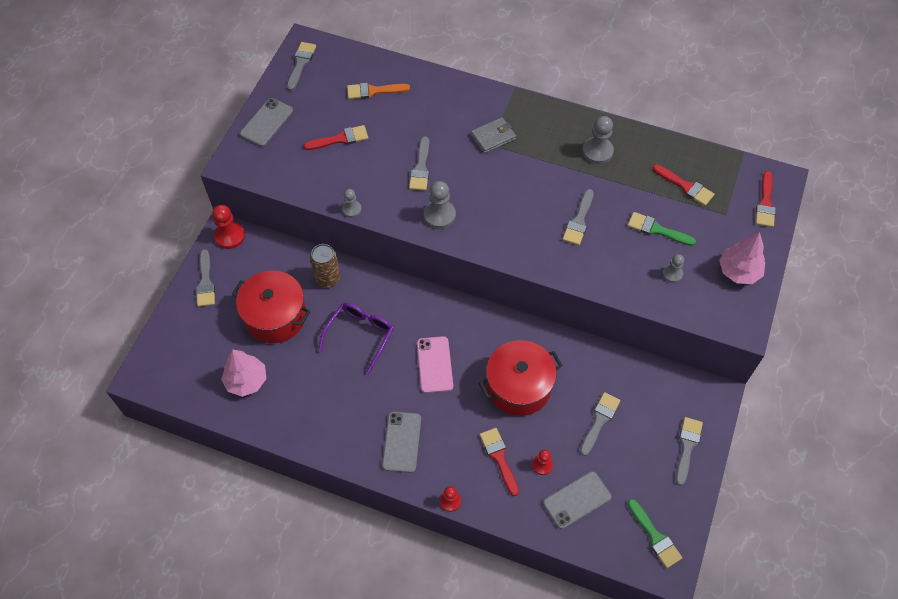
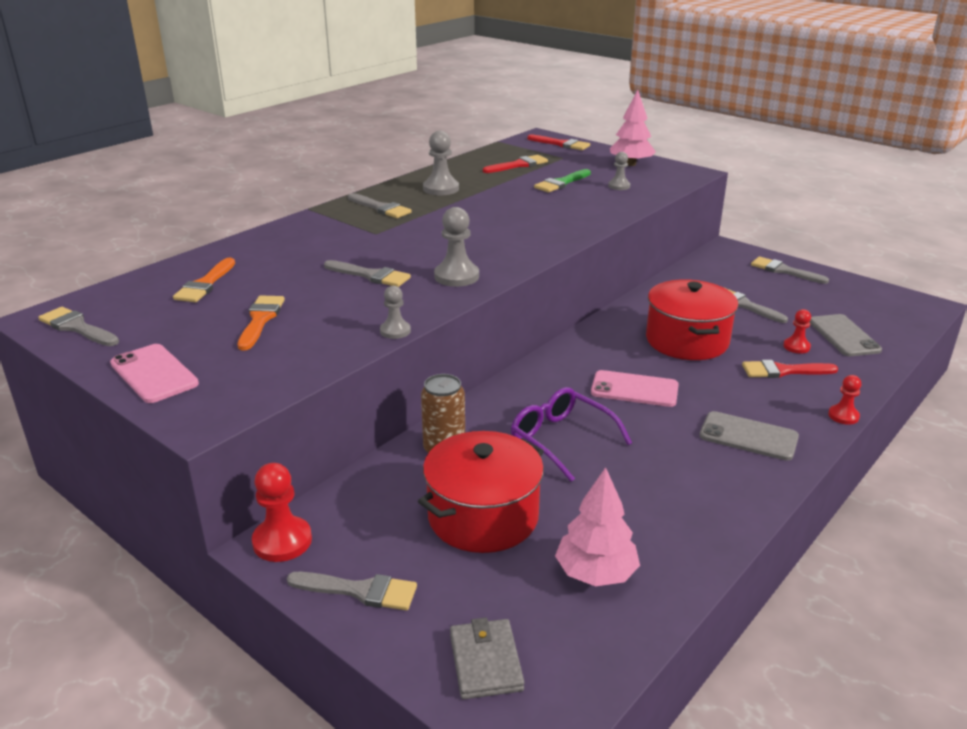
camera: 70 degrees left, 30 degrees down
grey phone [240,98,293,147] -> pink phone [110,344,199,403]
red brush [303,125,368,150] -> orange brush [238,295,285,350]
grey wallet [471,117,516,153] -> grey wallet moved to [450,617,524,699]
grey brush [563,189,594,245] -> grey brush moved to [348,193,412,218]
green brush [628,499,682,568] -> none

